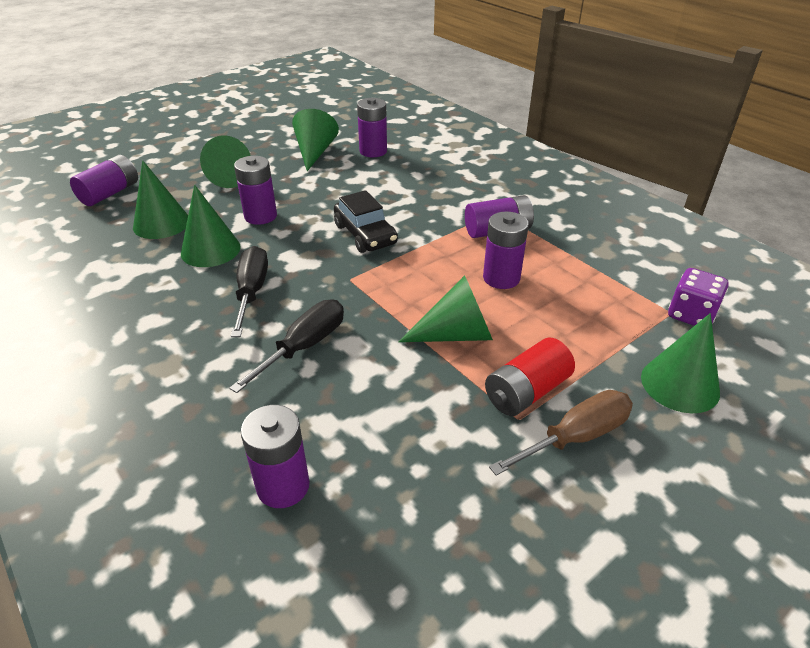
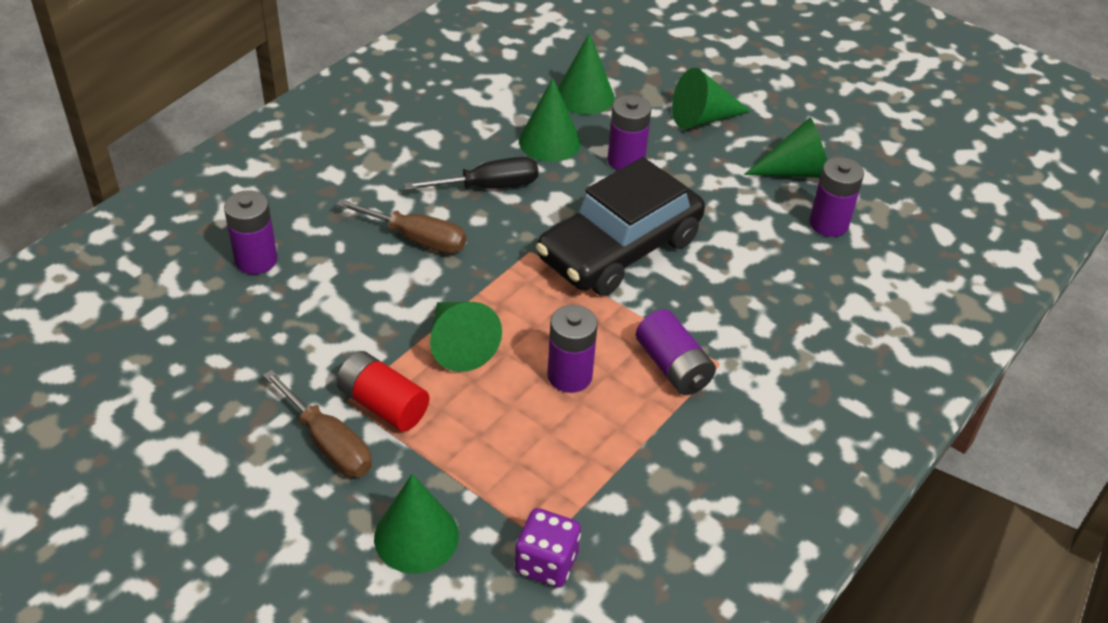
camera: 75 degrees right, 5 degrees up
purple battery [70,155,138,206] -> none
black screwdriver [230,299,344,393] -> brown screwdriver [336,199,466,254]
black car [334,190,398,253] -> black car [536,157,705,296], size x1.76

